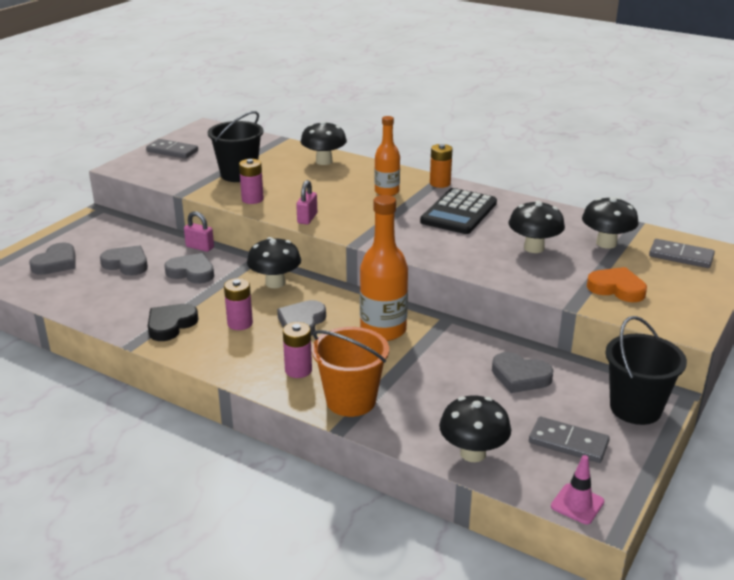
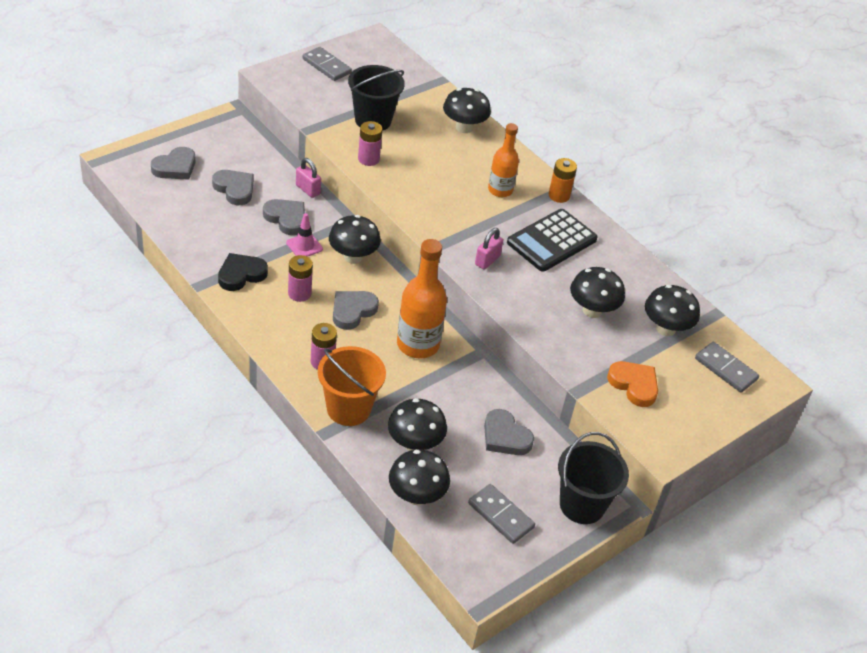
camera: 15 degrees right, 15 degrees up
pink padlock [296,180,317,225] -> pink padlock moved to [475,228,503,270]
pink traffic cone [551,455,604,524] -> pink traffic cone moved to [286,213,323,257]
none -> black mushroom [388,398,447,451]

